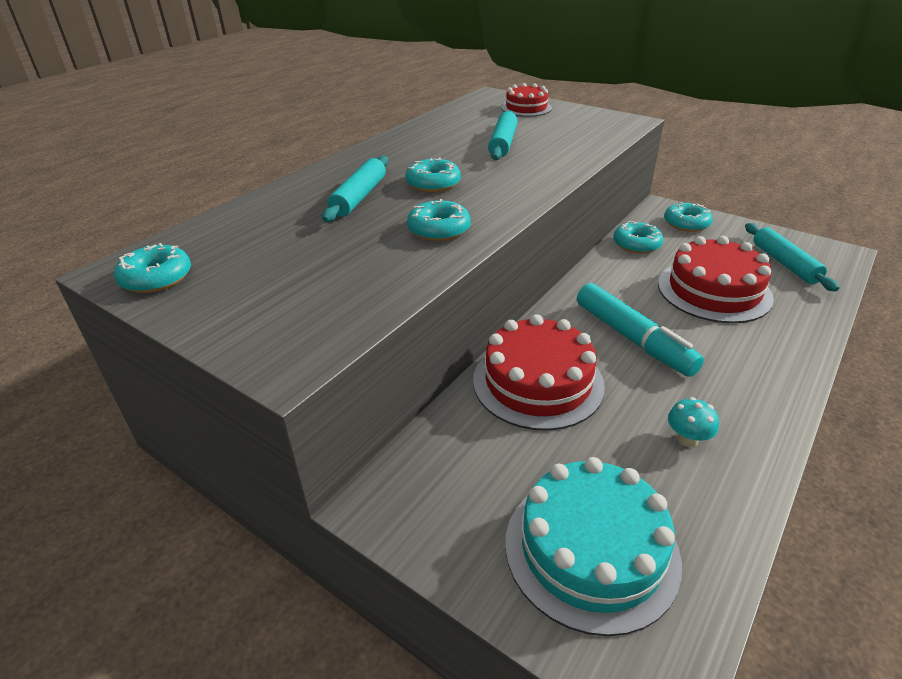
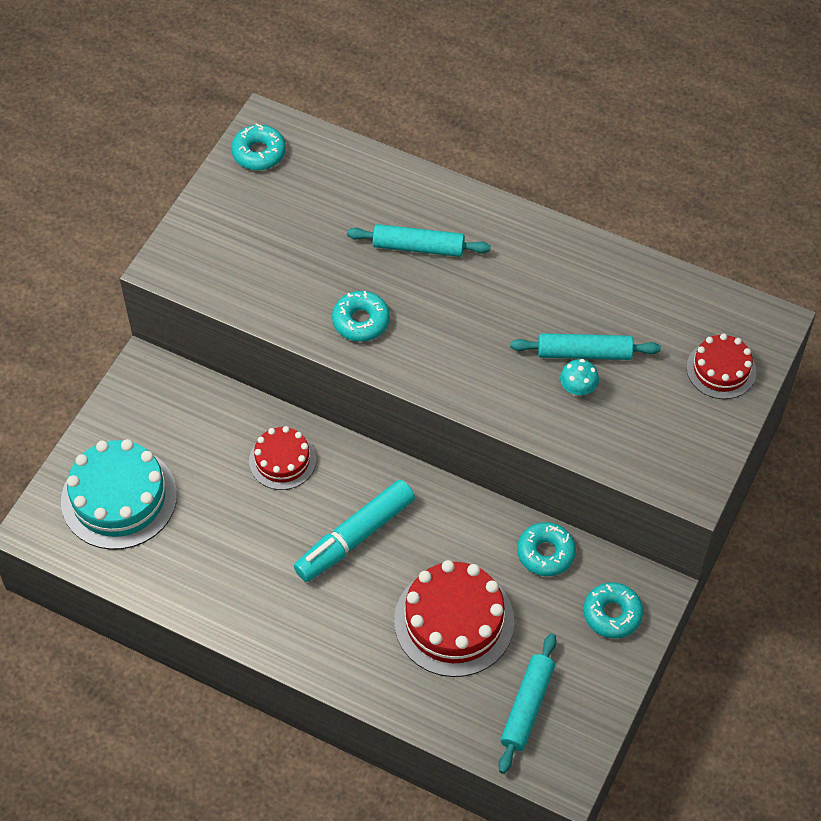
camera: 80 degrees right, 20 degrees up
turquoise donut [405,157,461,192] -> none
red cake [473,314,605,431] -> red cake [249,426,316,490], size x0.59
turquoise mushroom [668,397,719,447] -> turquoise mushroom moved to [560,359,599,397]
turquoise rolling pin [745,223,839,291] -> turquoise rolling pin turned 45 degrees counterclockwise [498,634,557,774]

